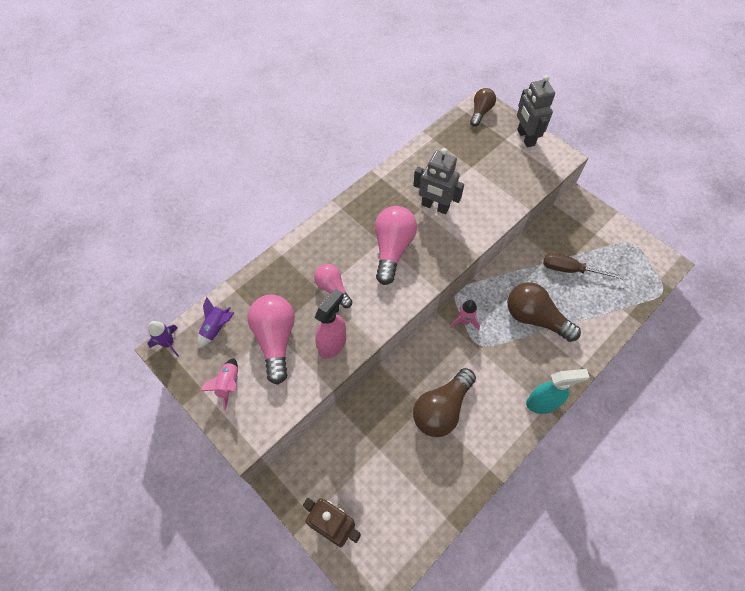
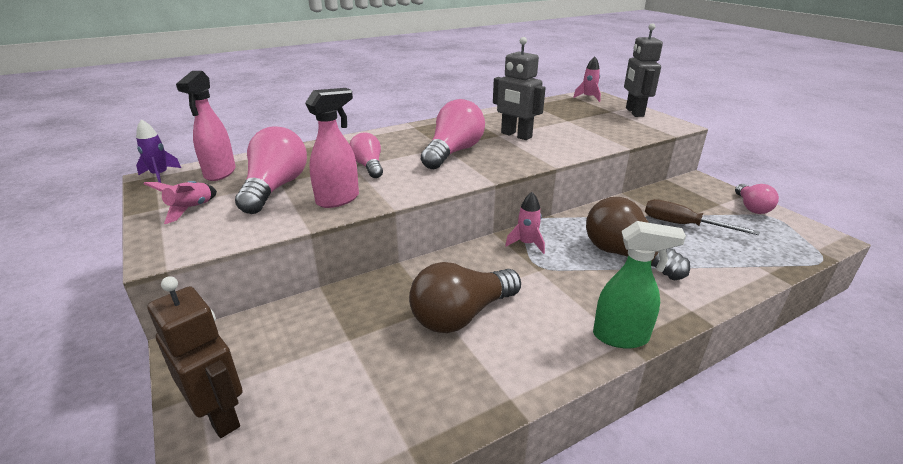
camera: 15 degrees right, 30 degrees down
purple rocket [197,297,234,348] -> pink spray bottle [176,71,236,181]
brown light bulb [470,88,496,126] -> pink rocket [573,56,601,102]
turquoise spray bottle [526,369,589,414] -> green spray bottle [593,221,686,349]
none -> pink light bulb [735,184,779,214]

